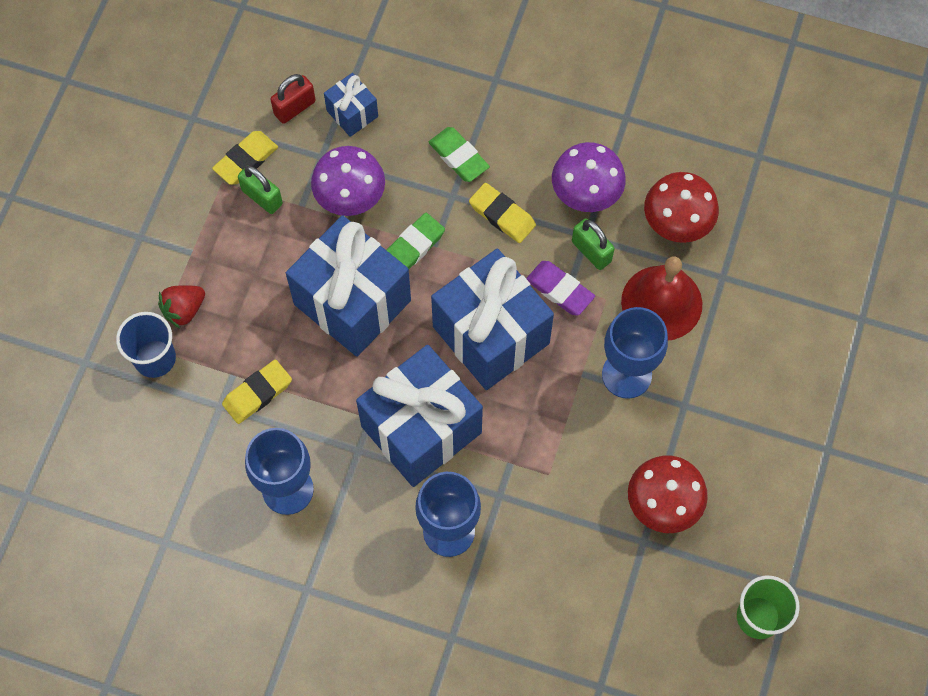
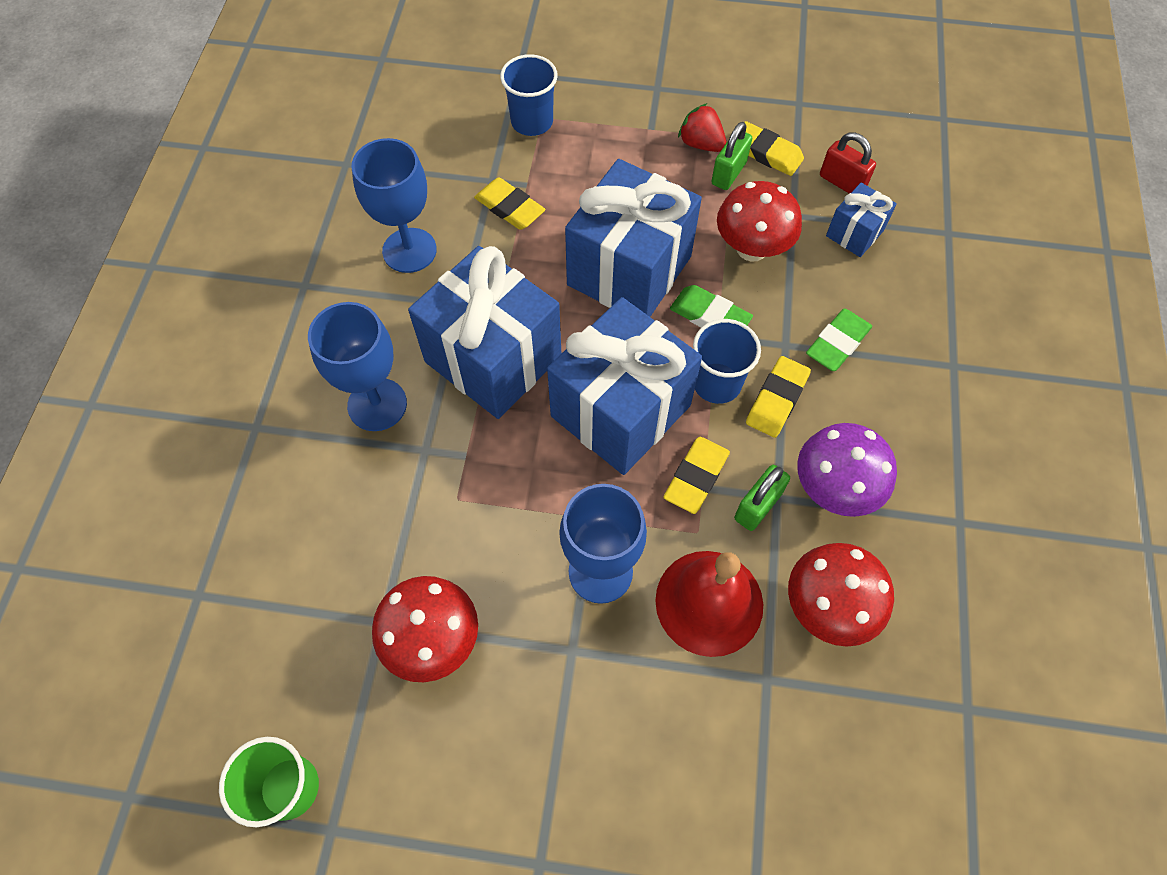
camera: 80 degrees right, 5 degrees down
red strawberry [158,285,205,328] -> red strawberry moved to [678,103,727,152]
purple mushroom [311,146,385,216] -> red mushroom [717,181,802,262]
purple eraser [526,261,595,316] -> yellow eraser [664,437,730,514]
none -> blue cup [693,319,761,404]

